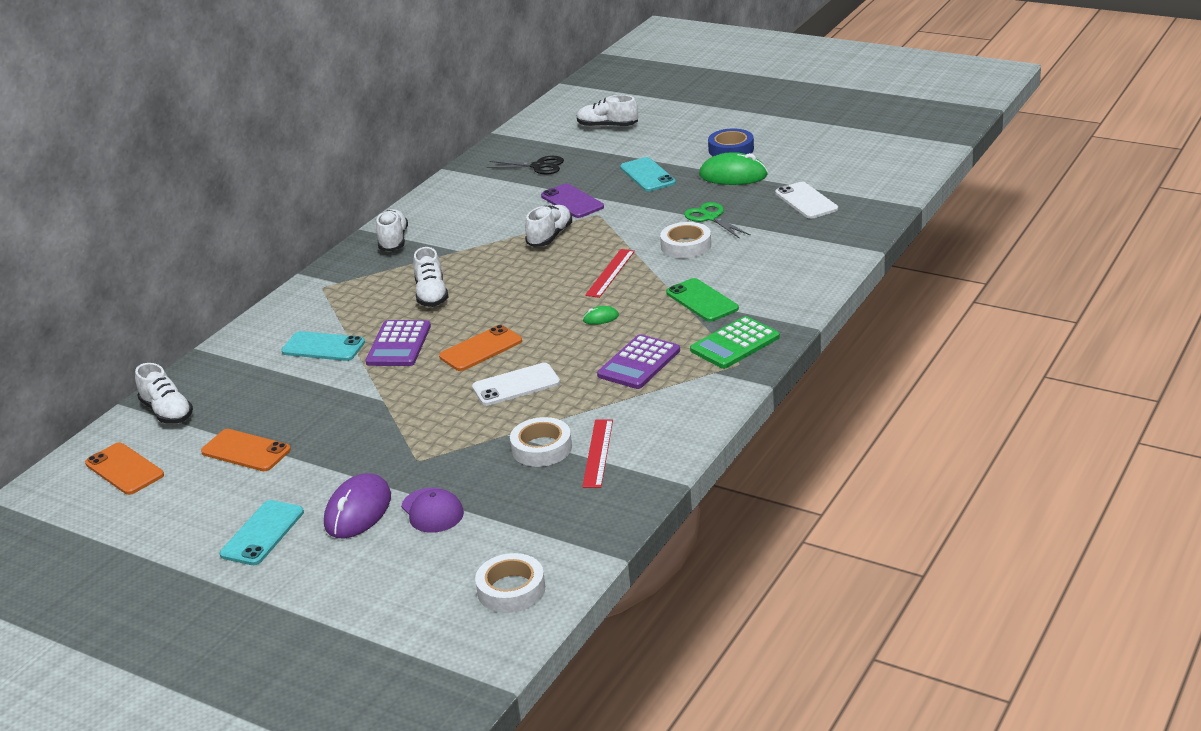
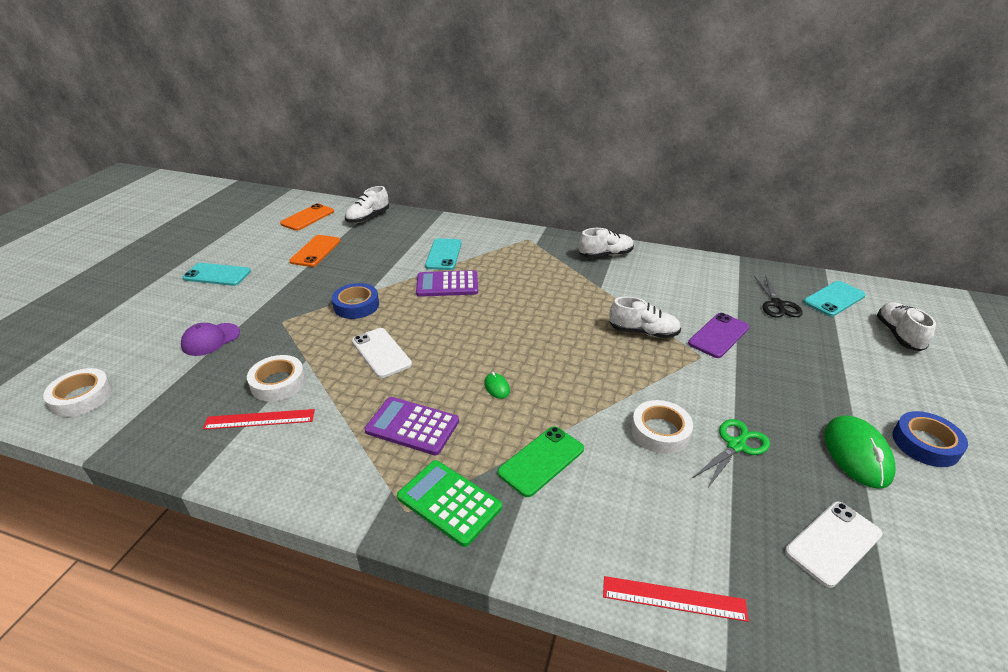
camera: 75 degrees right, 5 degrees up
purple mouse [324,473,391,538] -> none
white shoe [413,247,449,307] -> none
orange phone [439,325,522,371] -> none
red ruler [585,249,635,298] -> red ruler moved to [603,576,749,622]
turquoise phone [620,157,676,192] -> turquoise phone moved to [803,281,866,316]
none -> blue tape [332,283,379,319]

